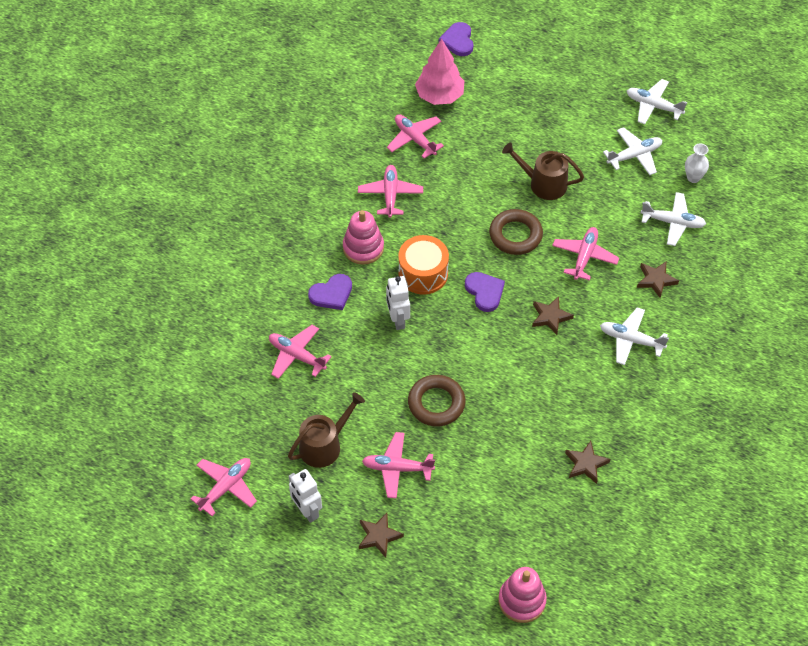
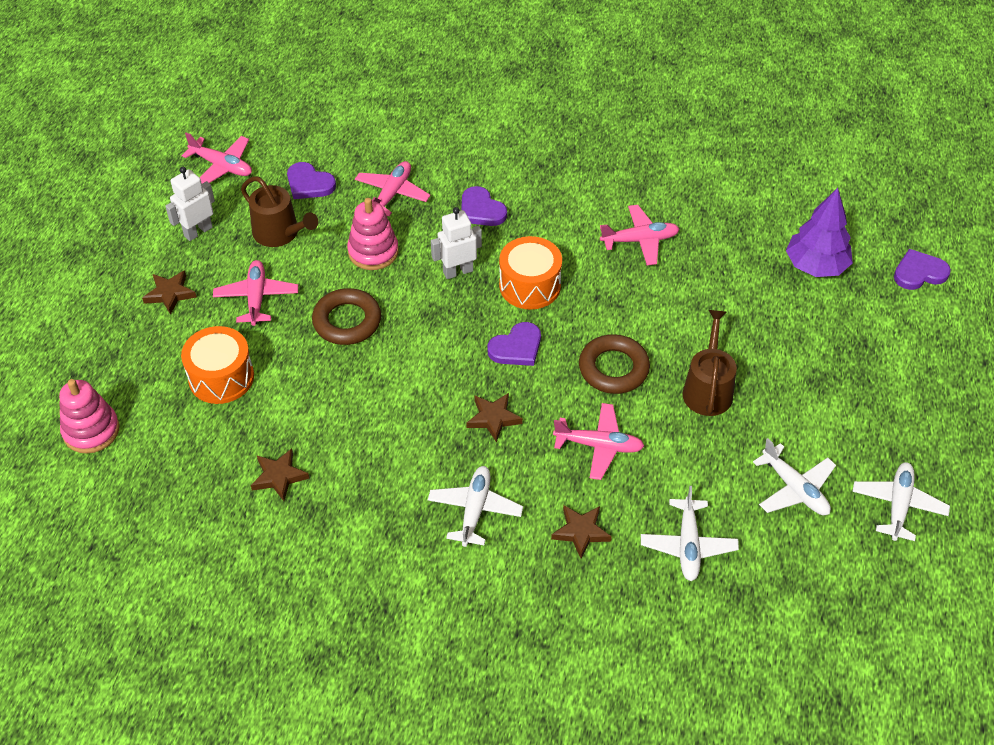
camera: 80 degrees right, 5 degrees down
pink stacking toy [343,210,384,265] -> pink stacking toy moved to [347,198,399,270]
pink plane [387,114,444,159] -> none
pink tree [415,39,464,105] -> purple tree [786,188,853,277]
white vase [685,144,709,183] -> none
none -> orange drum [181,326,254,404]
none -> purple heart [287,162,336,199]

